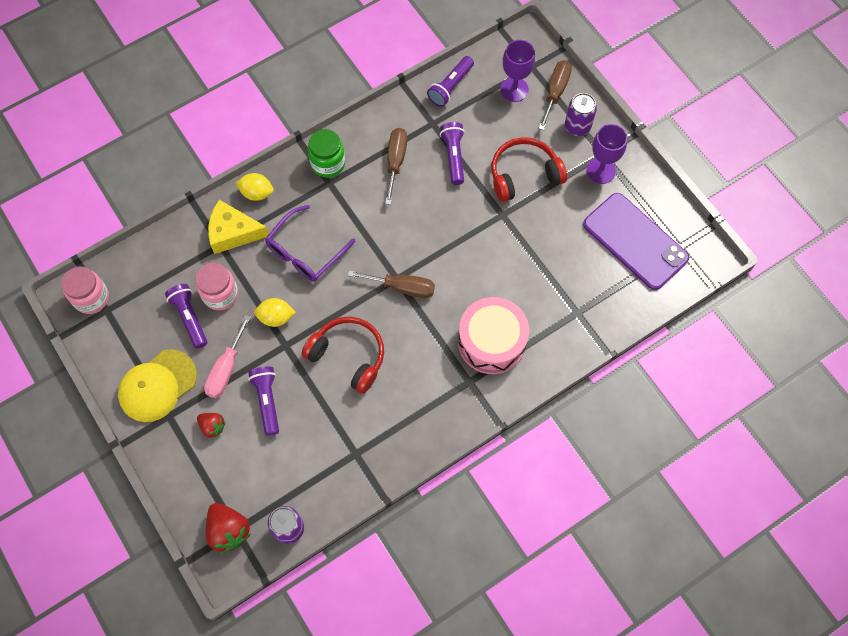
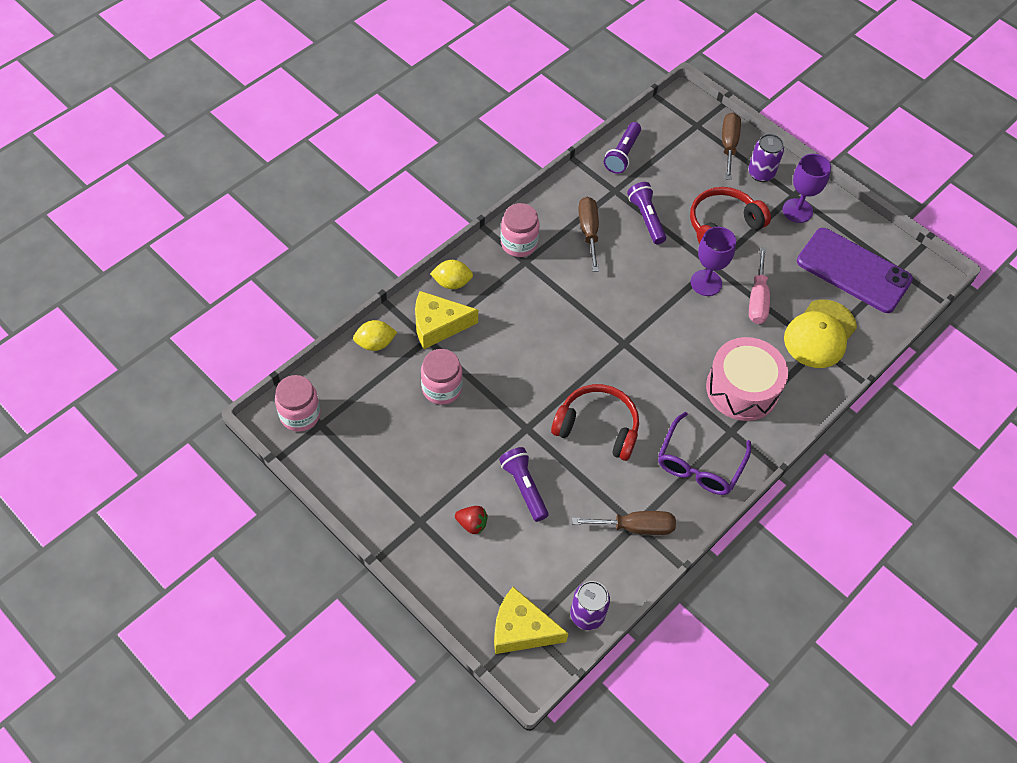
camera: 15 degrees left, 10 degrees down
yellow cap [118,349,197,422] -> yellow cap moved to [784,299,857,368]
purple flashlight [165,284,207,349] -> none
pink screwdriver [204,315,251,398] -> pink screwdriver moved to [749,247,770,324]
red strawberry [206,503,251,554] -> yellow cheese [494,587,569,654]
yellow lemon [254,298,296,327] -> yellow lemon moved to [353,320,397,351]
purple glasses [265,205,355,281] -> purple glasses moved to [658,412,751,495]
green jar [308,129,345,178] -> pink jar [501,203,540,257]
brown screwdriver [348,270,435,298] -> brown screwdriver moved to [572,511,676,535]
purple goblet [500,40,535,102] -> purple goblet moved to [691,227,736,296]

